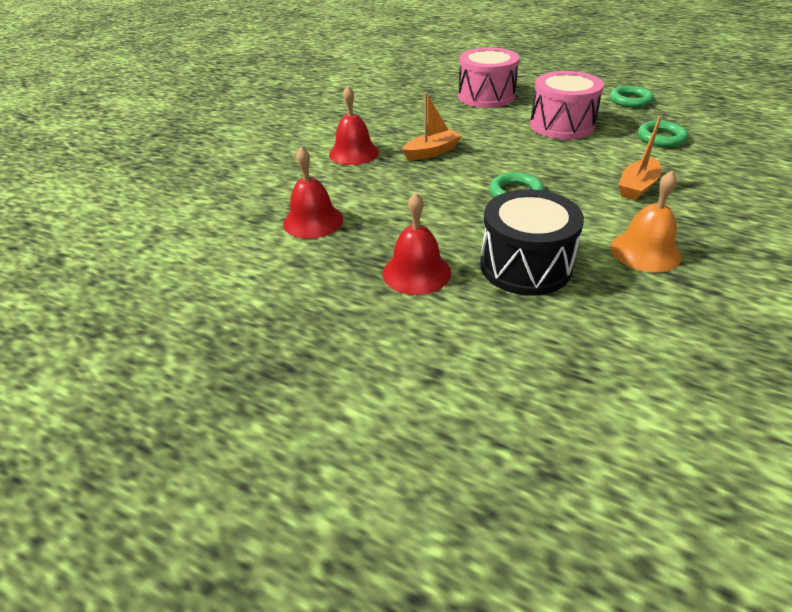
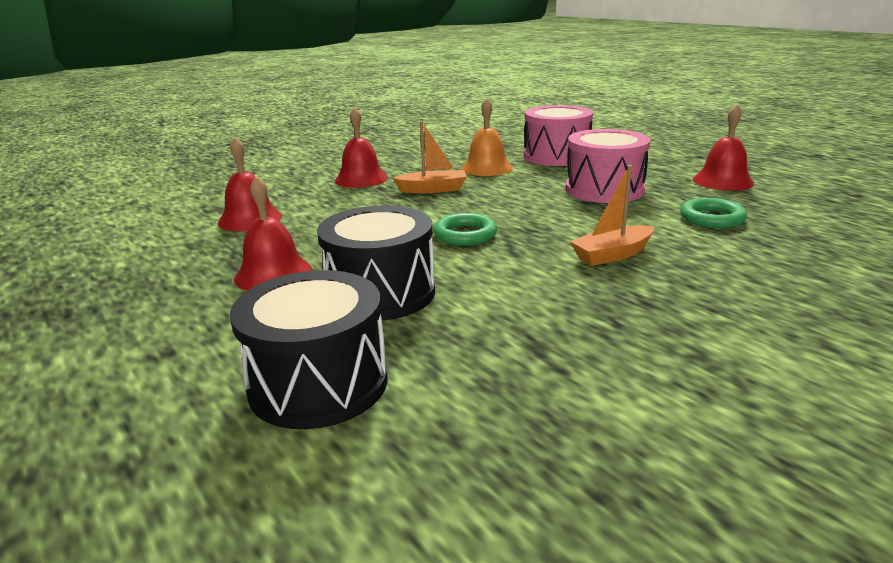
camera: 25 degrees right, 15 degrees down
green ring [610,86,654,108] -> red bell [693,104,755,191]
orange bell [610,171,682,272] -> orange bell moved to [461,98,513,176]
none -> black drum [230,270,388,429]

